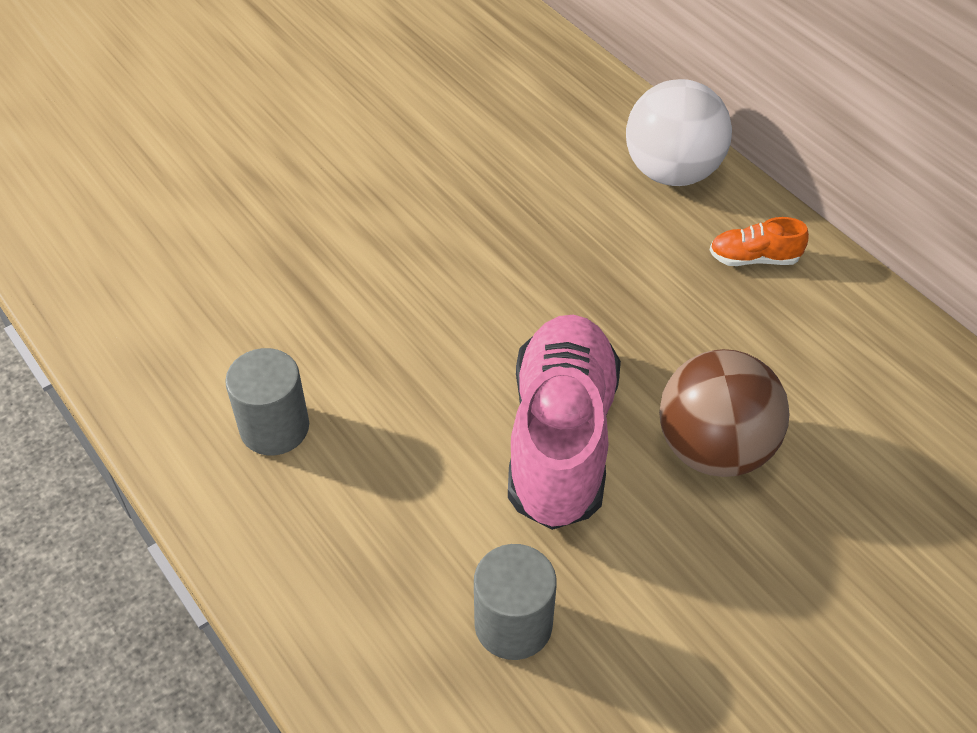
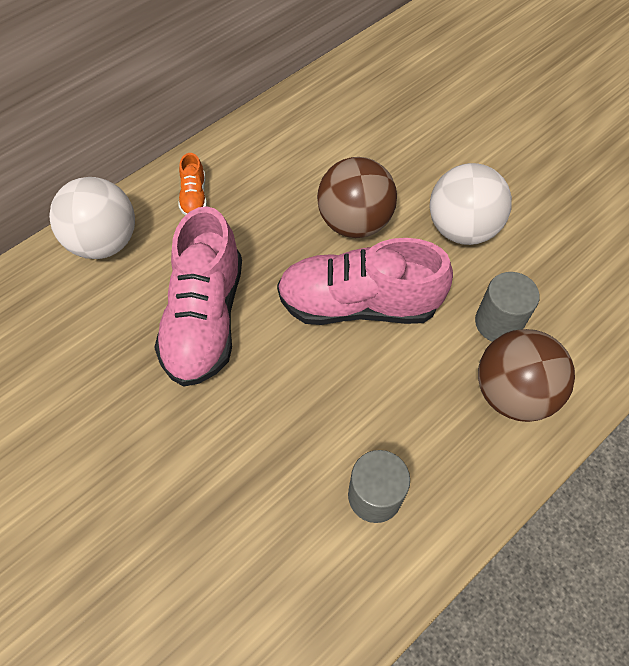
camera: 95 degrees left, 10 degrees up
none -> pink shoe [154,206,242,386]
none -> white ball [429,163,512,245]
none -> brown ball [478,329,575,422]

